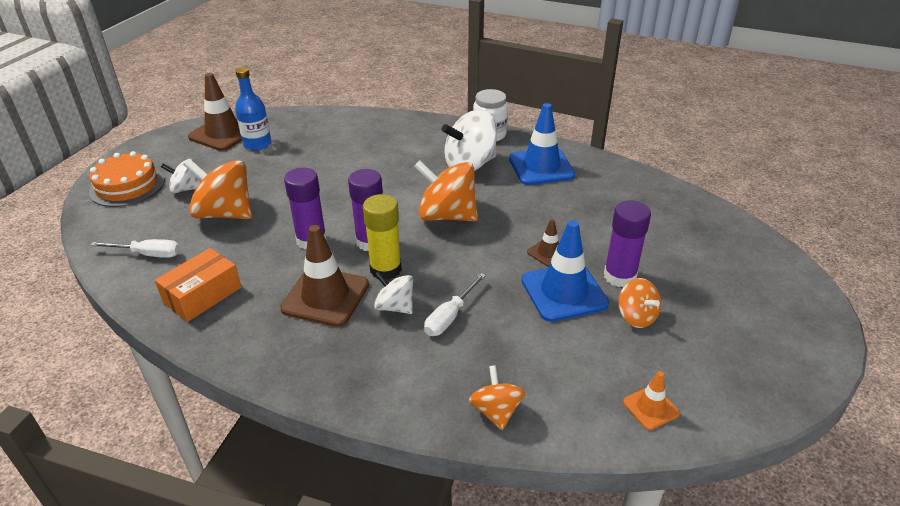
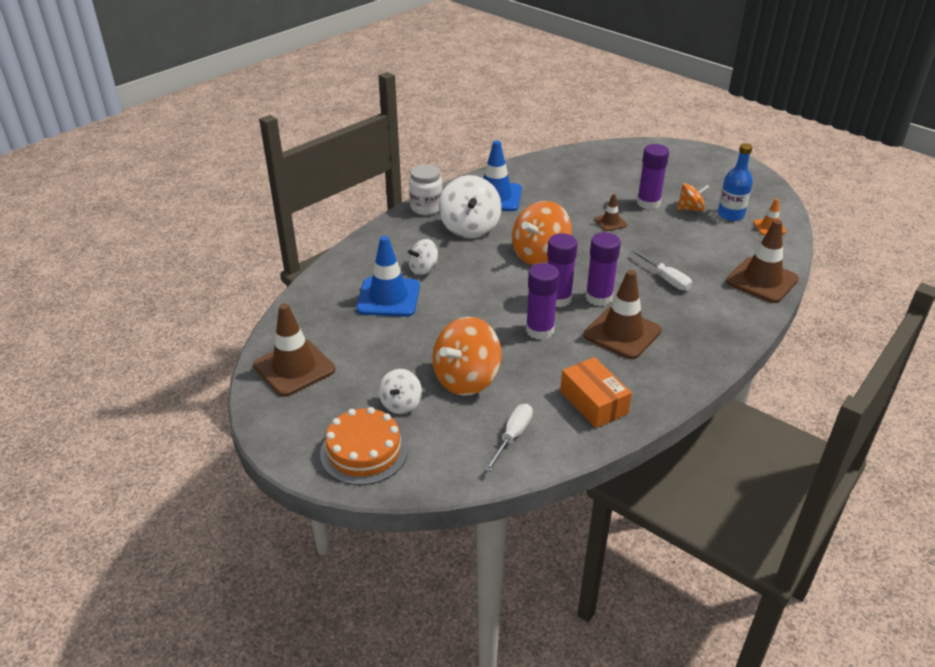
camera: 70 degrees left, 0 degrees up
blue bottle [235,67,271,151] -> blue bottle moved to [718,143,753,221]
yellow glue stick [363,194,402,280] -> purple glue stick [585,232,621,306]
white spinning top [374,271,413,314] -> white spinning top moved to [408,239,438,275]
orange spinning top [469,365,525,430] -> brown traffic cone [726,220,799,303]
blue traffic cone [521,220,609,322] -> blue traffic cone moved to [356,236,420,317]

